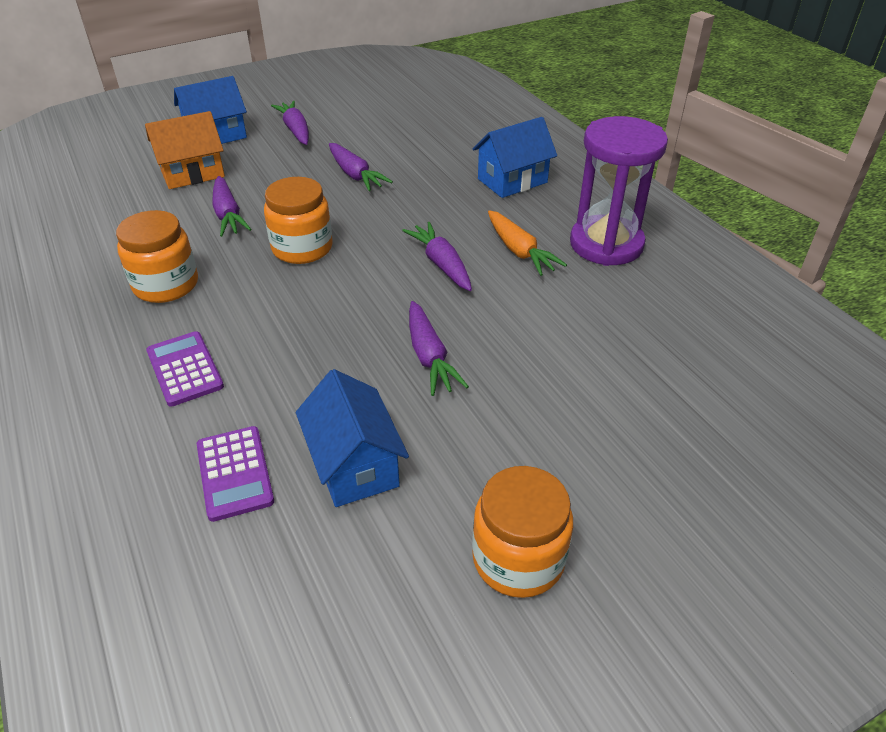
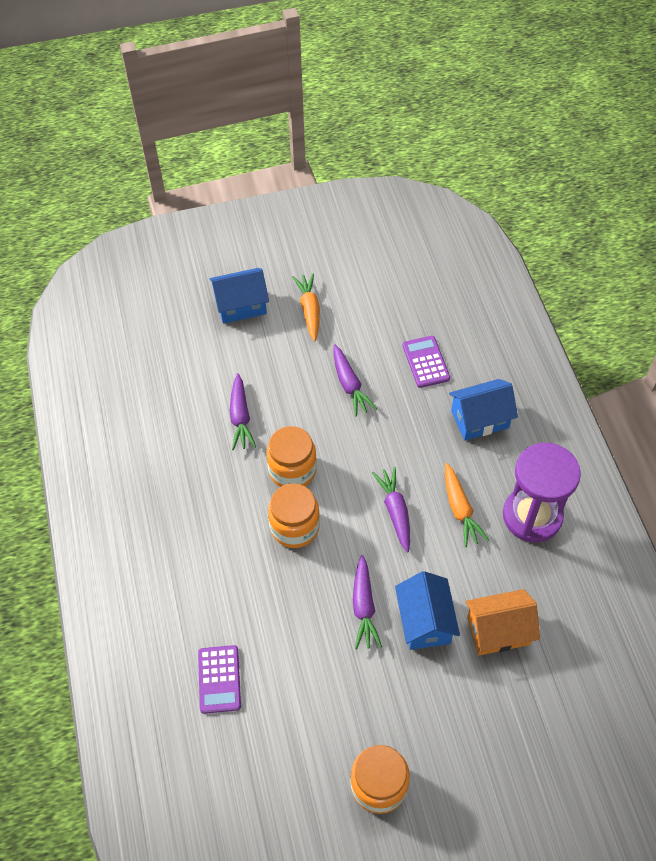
camera: 15 degrees right, 15 degrees up
orange jar [116,210,198,303] -> orange jar moved to [268,483,320,548]
orange house [145,111,225,189] -> orange house moved to [465,589,540,655]
purple calculator [146,331,224,407] -> purple calculator moved to [403,336,450,388]
purple carrot [271,101,309,145] -> orange carrot [292,273,320,342]
blue house [296,369,409,507] -> blue house moved to [395,571,460,650]

